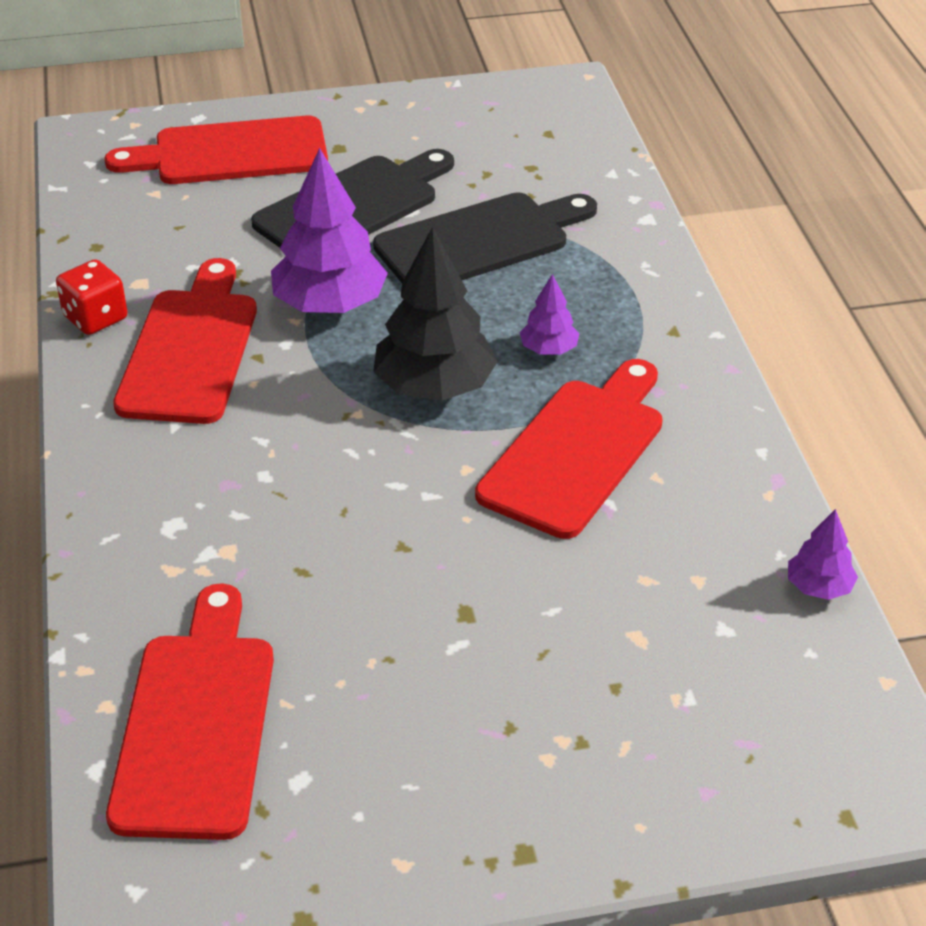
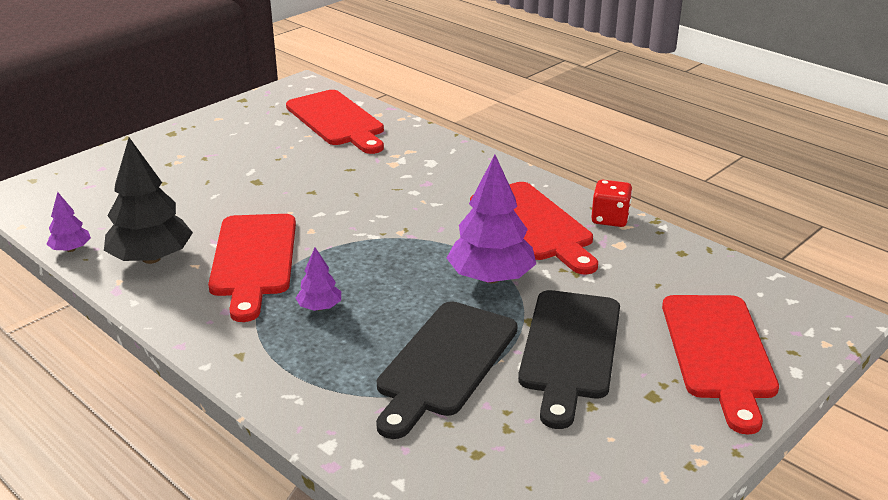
camera: 145 degrees right, 10 degrees down
red cutting board [104,116,328,184] -> red cutting board turned 135 degrees clockwise [662,295,779,434]
black tree [373,227,498,401] -> black tree moved to [104,138,193,264]

